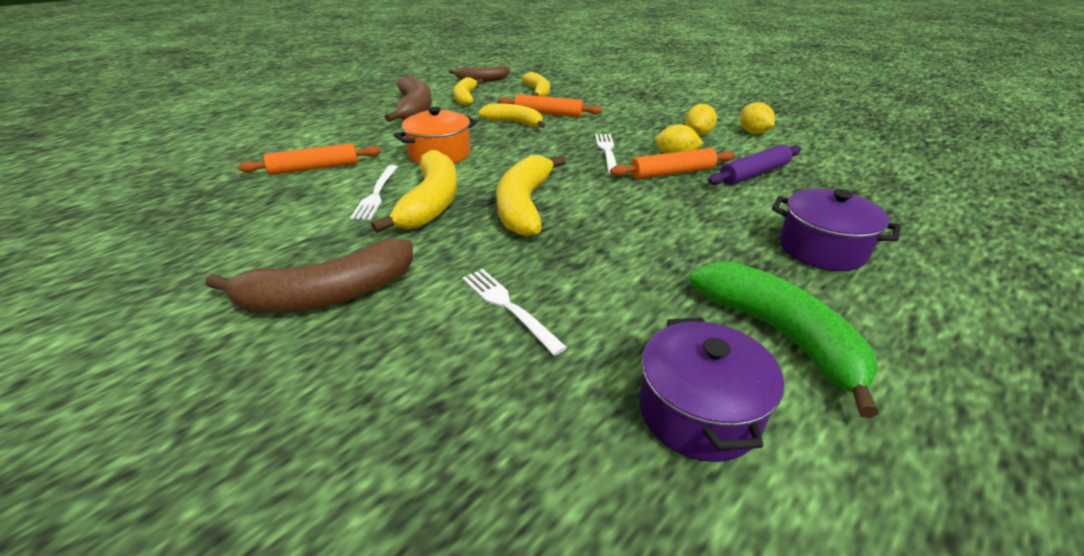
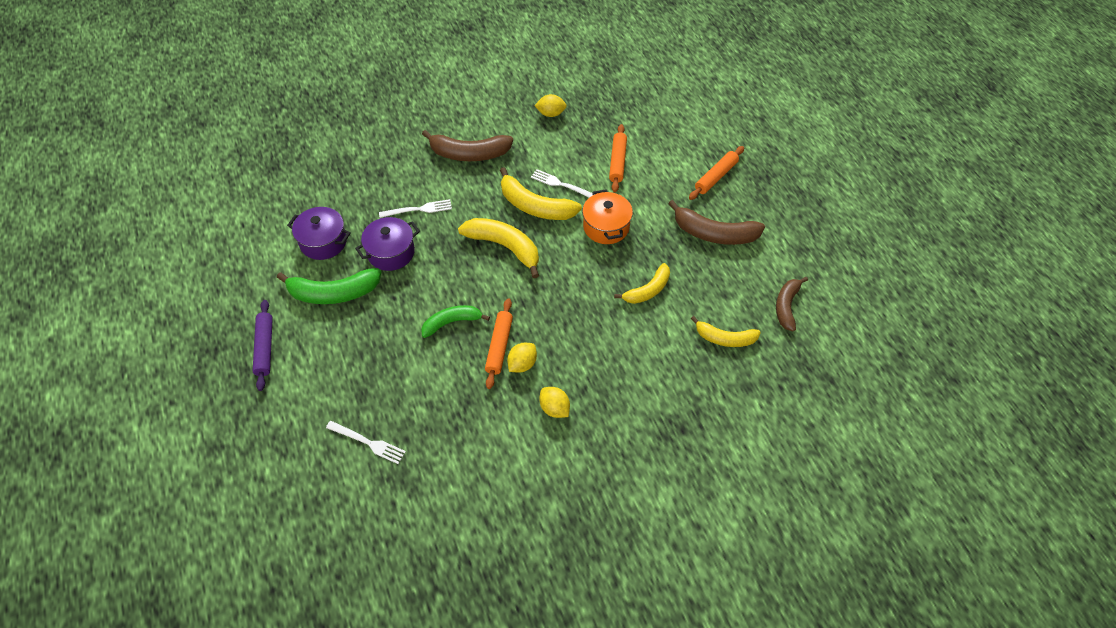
camera: 115 degrees right, 20 degrees up
brown banana [206,239,413,313] -> brown banana turned 90 degrees counterclockwise [422,130,513,161]
yellow banana [453,77,483,106] -> none
orange rolling pin [497,94,602,117] -> orange rolling pin moved to [689,146,744,200]
white fork [595,134,617,174] -> white fork moved to [326,421,406,464]
purple rolling pin [708,145,801,185] -> purple rolling pin moved to [253,300,273,391]
yellow lemon [740,102,775,134] -> yellow lemon moved to [534,94,567,117]
purple pot [772,188,901,271] -> purple pot moved to [355,217,420,271]
none -> green banana [421,305,490,338]

